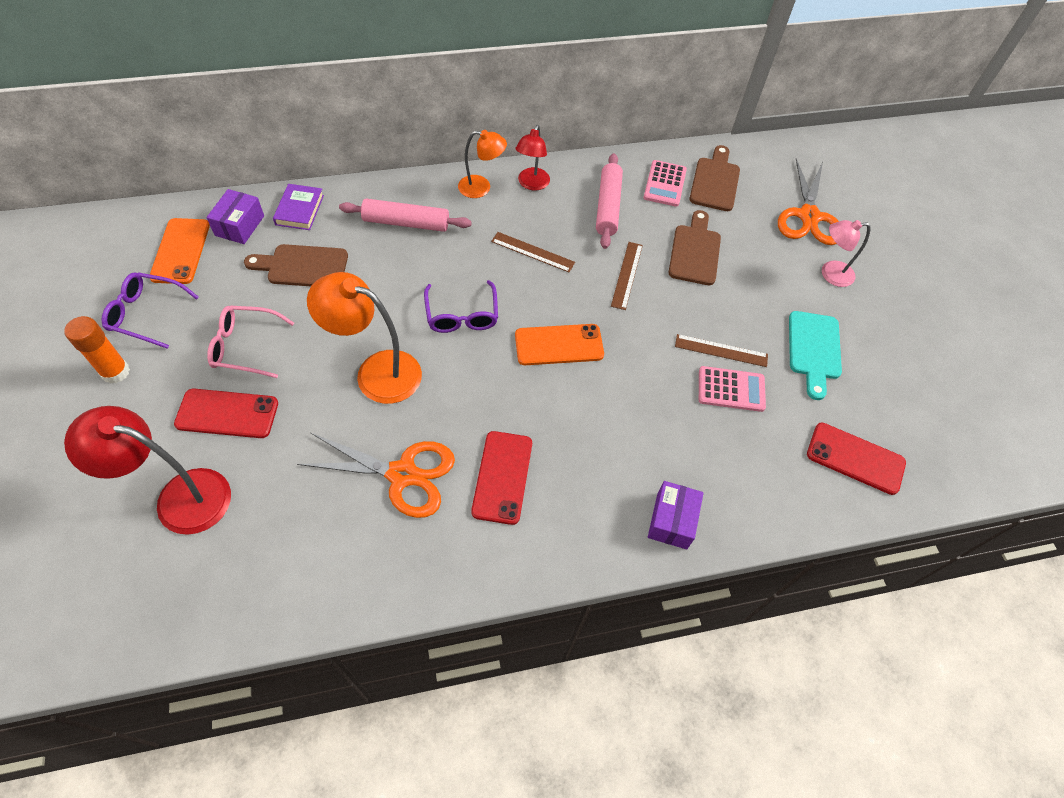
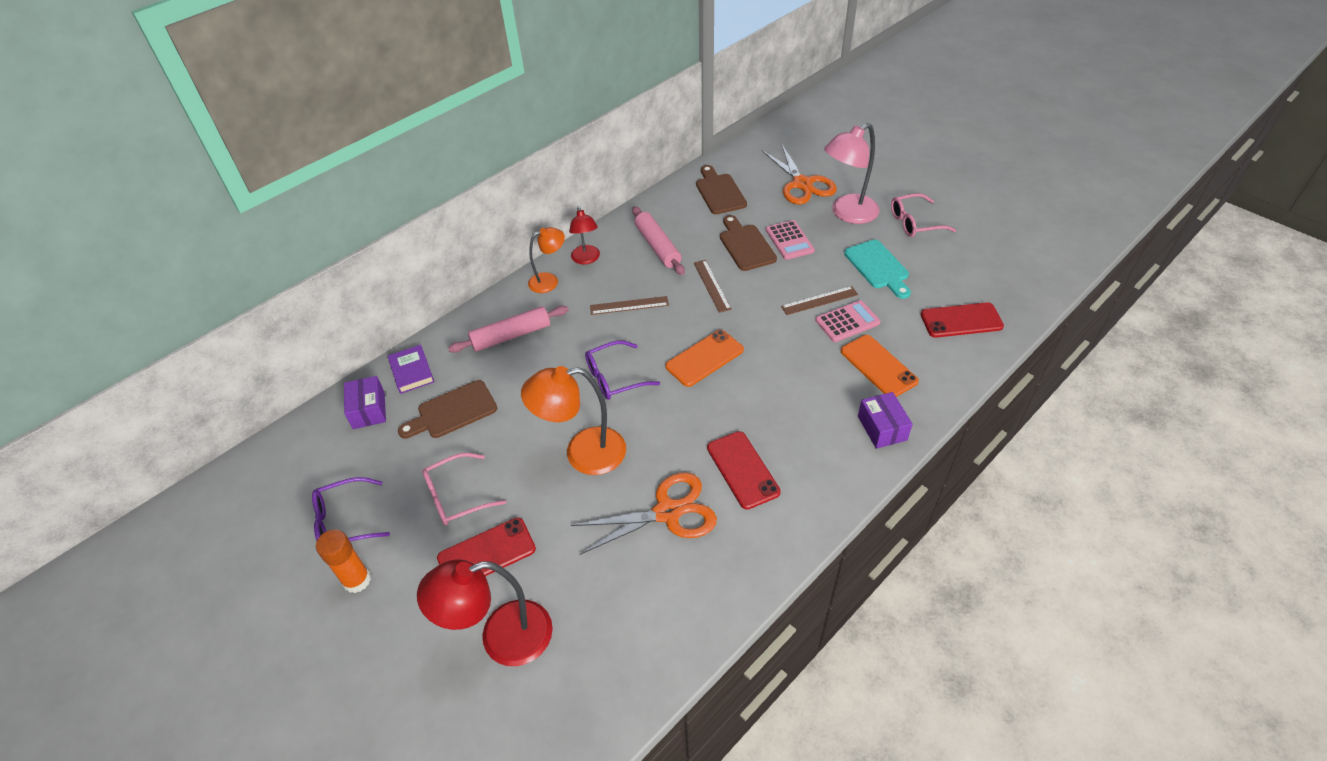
camera: 25 degrees left, 10 degrees down
orange phone [150,218,210,284] -> orange phone moved to [841,335,919,397]
purple glasses [424,280,498,333] -> purple glasses turned 105 degrees clockwise [585,341,660,400]
pink calculator [643,160,687,207] -> pink calculator moved to [766,220,815,260]
pink lamp [822,220,871,287] -> pink lamp [824,123,880,224], size x1.66
none -> pink glasses [891,193,956,237]

